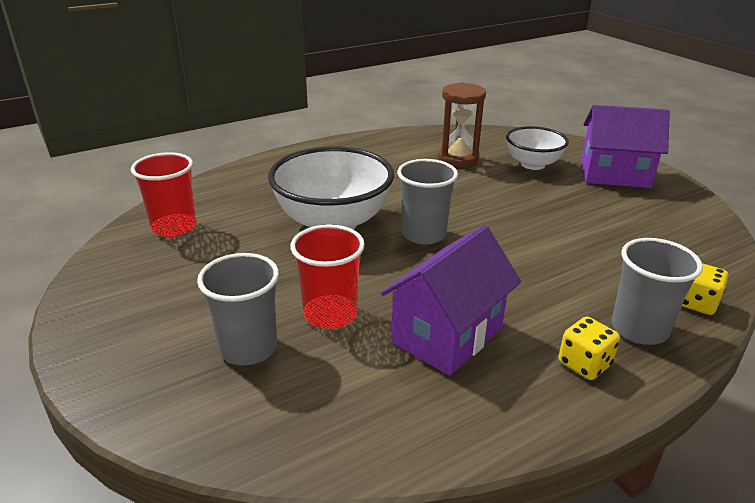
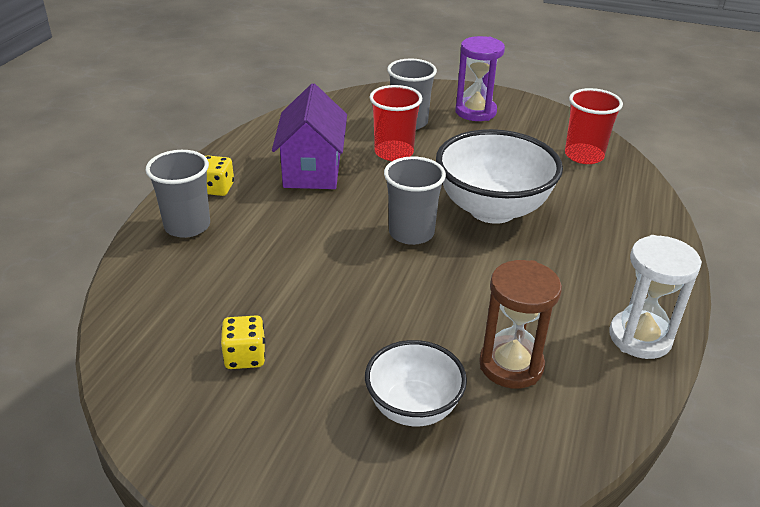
camera: 140 degrees right, 5 degrees up
purple house [581,105,670,188] -> none
yellow dice [682,263,728,315] -> yellow dice moved to [221,315,265,369]
none -> purple hourglass [455,36,505,121]
none -> white hourglass [610,235,702,359]

